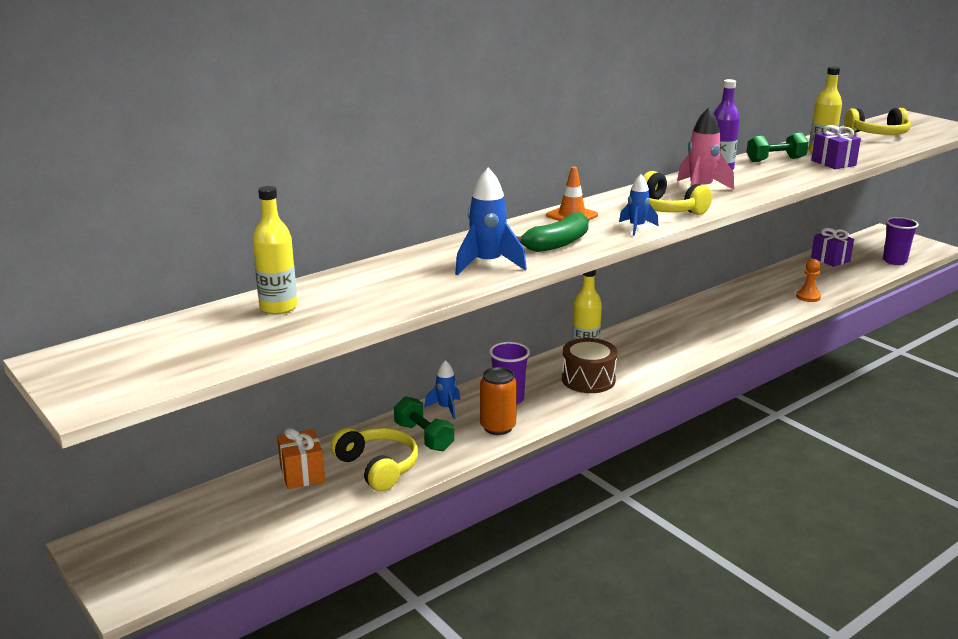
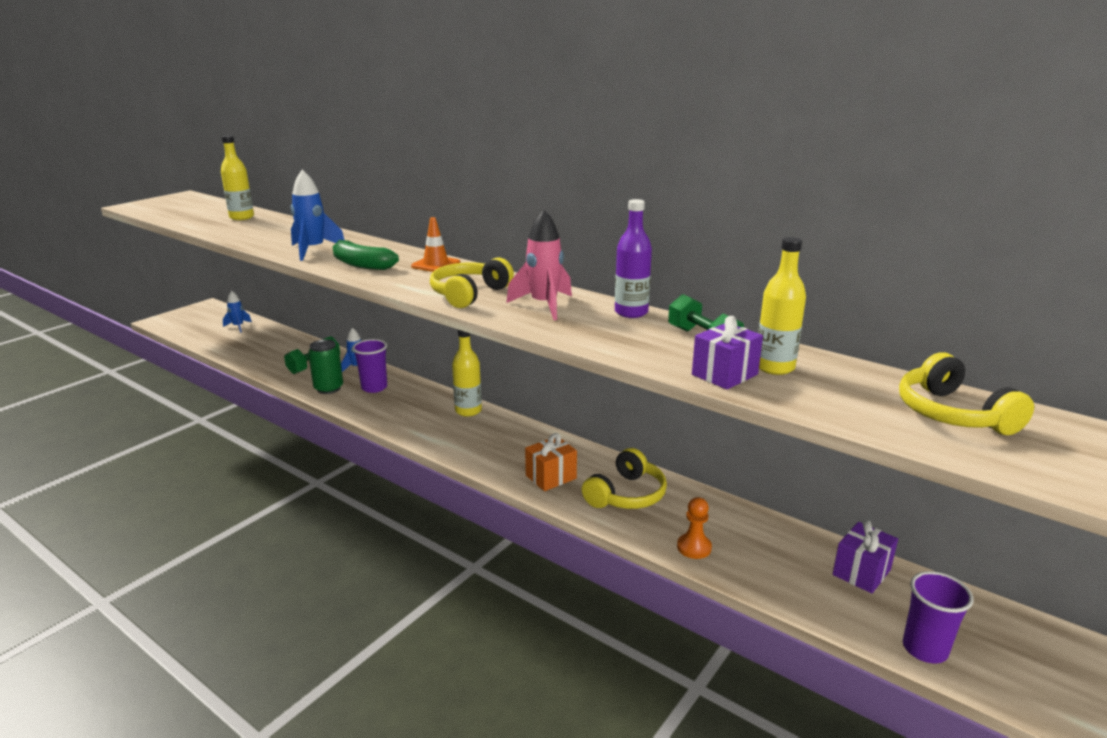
camera: 75 degrees right, 0 degrees up
orange gift [277,428,325,489] -> orange gift moved to [525,433,577,491]
yellow headphones [331,428,418,492] -> yellow headphones moved to [582,448,667,509]
orange can [480,367,517,435] -> green can [308,339,343,394]
brown drum [562,338,618,393] -> none
blue rocket [619,174,658,236] -> blue rocket moved to [223,291,252,332]

